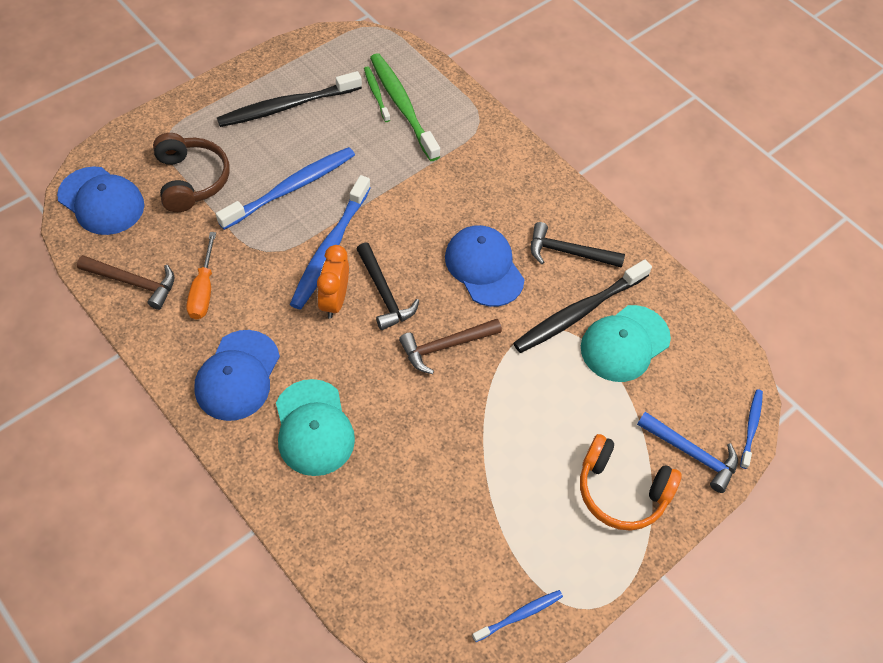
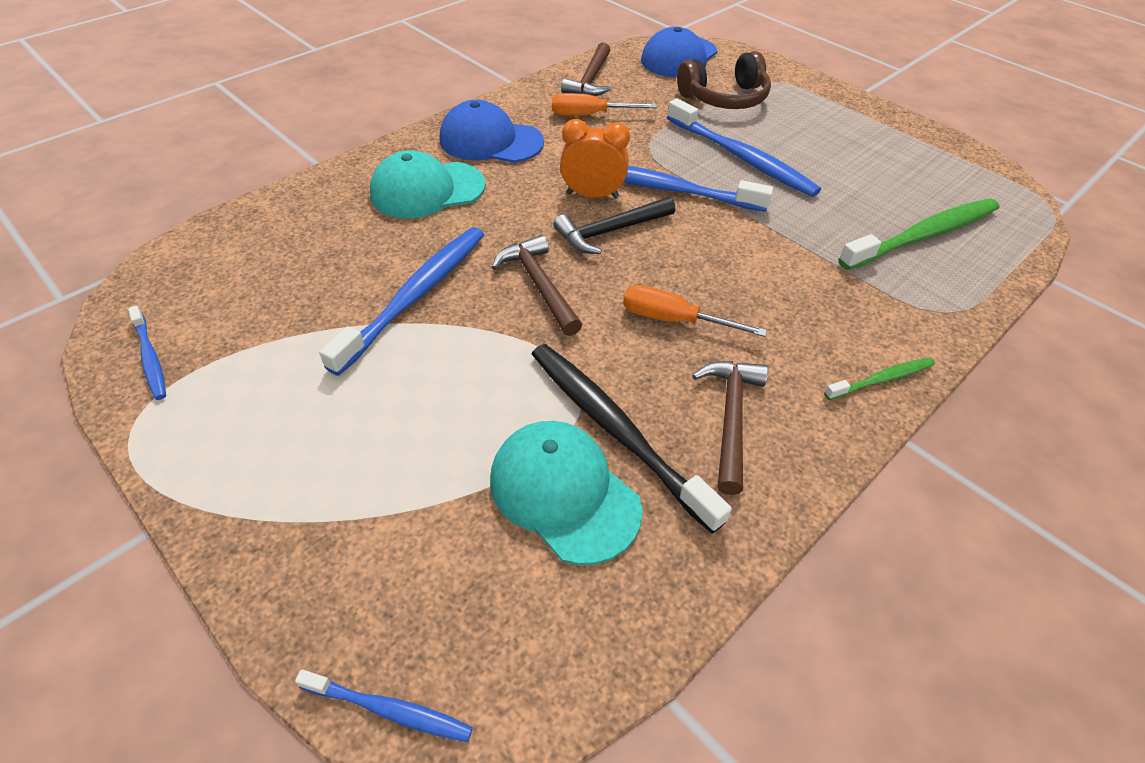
camera: 90 degrees right, 10 degrees down
black toothbrush [217,71,362,127] -> none
green toothbrush [364,66,390,122] -> green toothbrush moved to [824,357,935,400]
blue cap [445,225,525,307] -> orange screwdriver [623,285,767,337]
black hammer [531,222,625,268] -> brown hammer [692,361,768,495]
orange headphones [580,434,682,531] -> none
blue hammer [637,412,738,493] -> none
none -> blue toothbrush [319,227,484,376]

